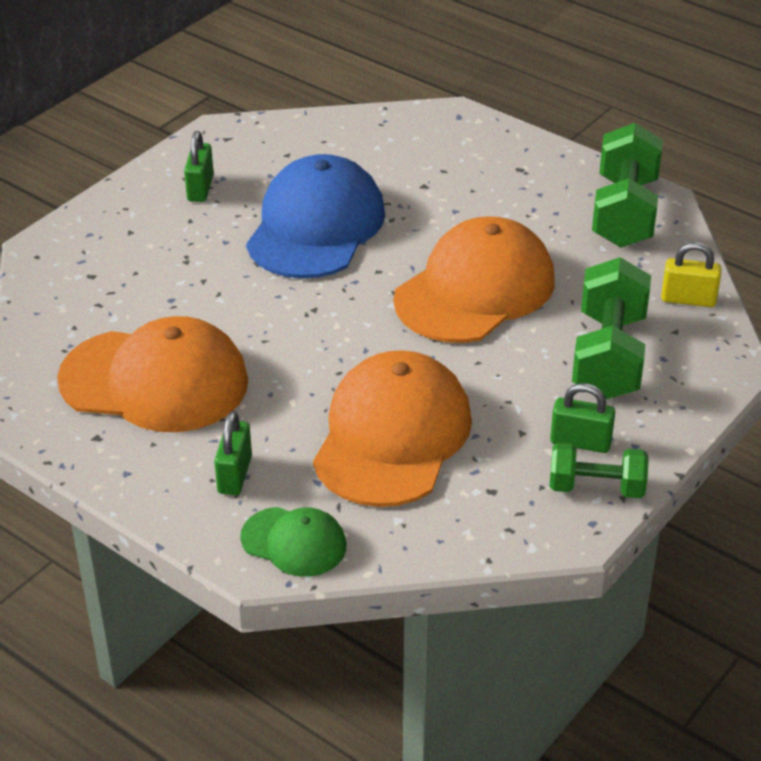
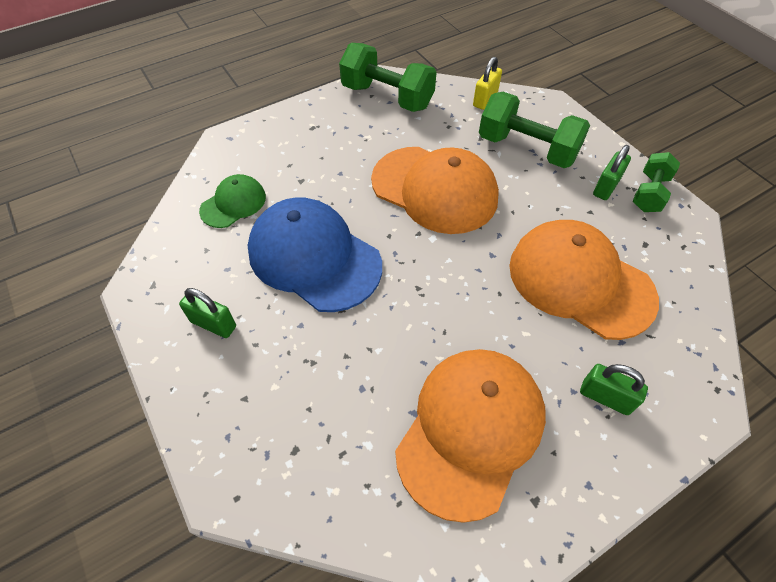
camera: 70 degrees left, 15 degrees up
green cap [240,507,347,577] -> green cap moved to [199,174,266,228]
orange cap [393,216,555,343] -> orange cap turned 150 degrees clockwise [371,147,499,234]

